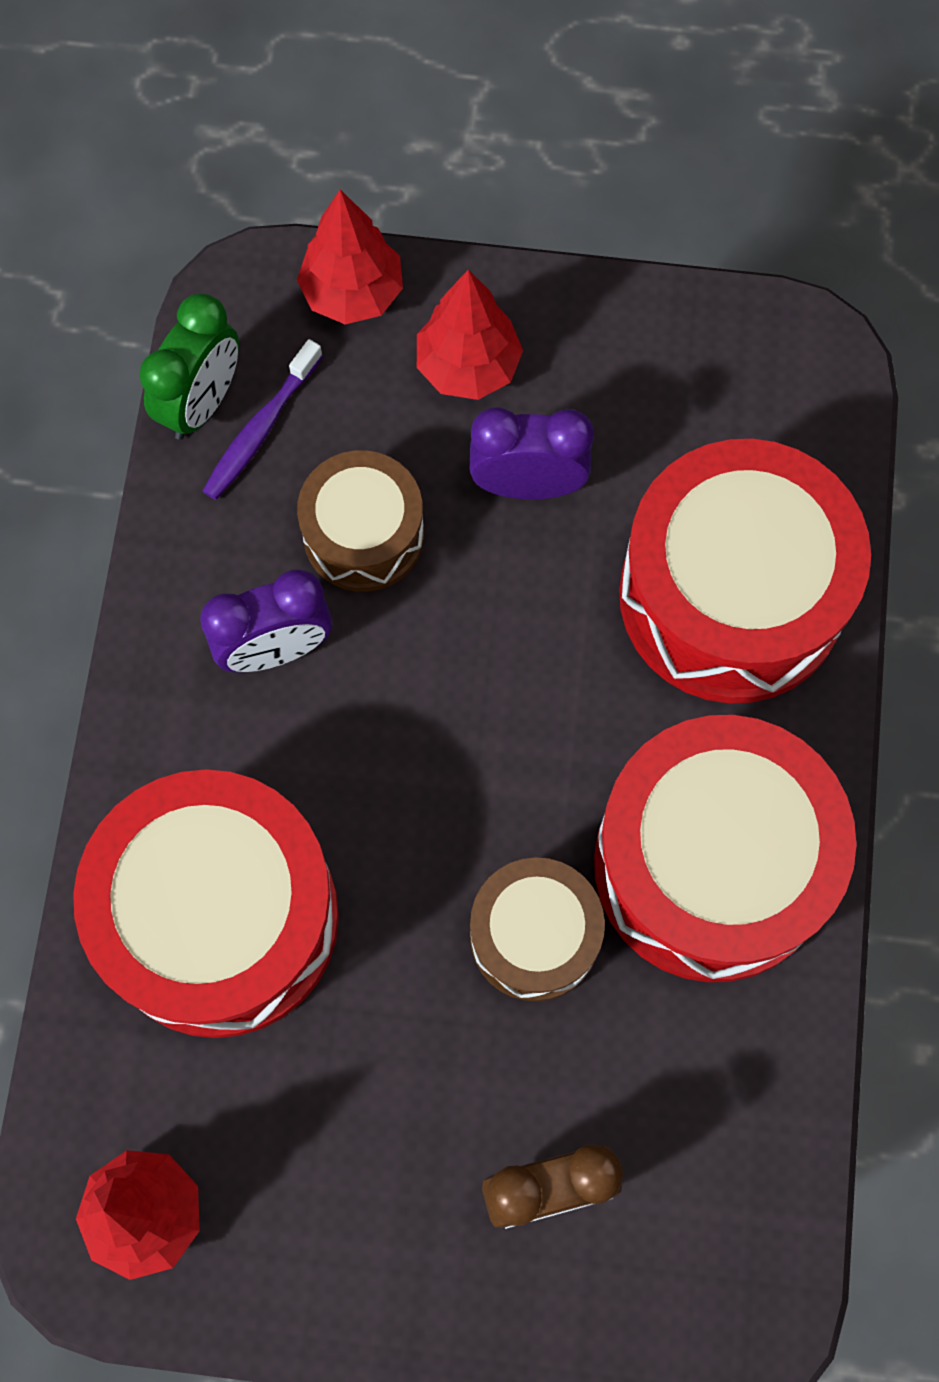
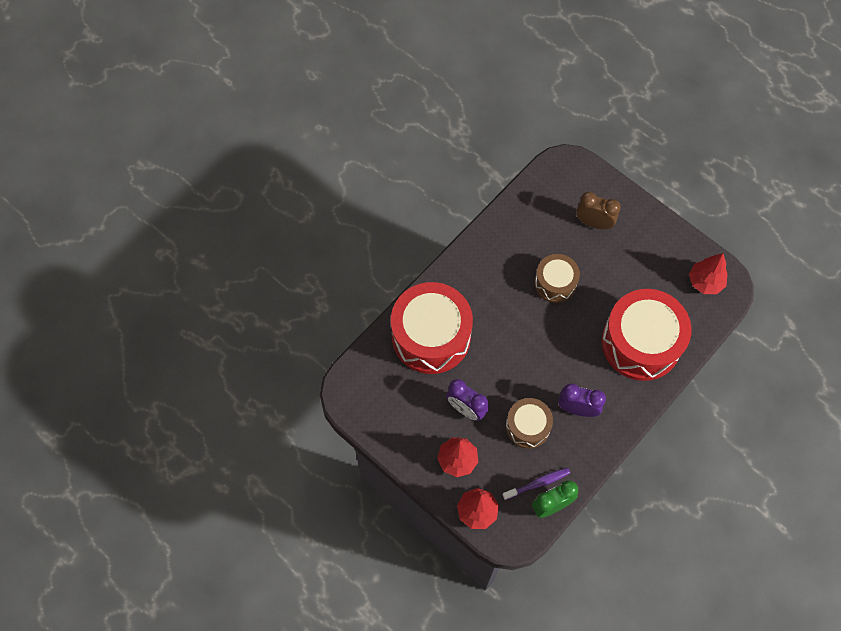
camera: 145 degrees left, 5 degrees down
red drum [594,715,857,982] -> none

